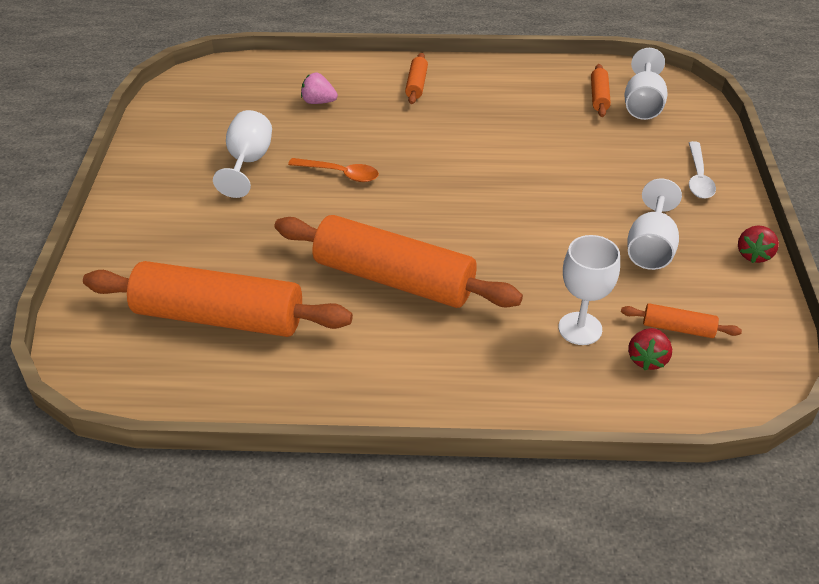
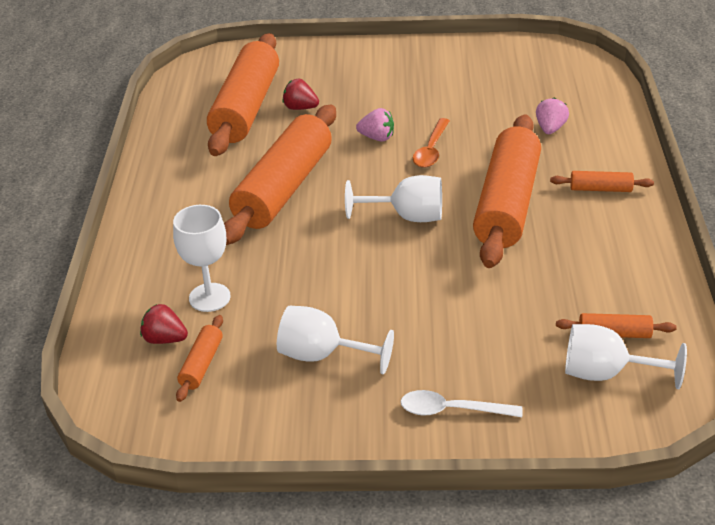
camera: 90 degrees right, 5 degrees down
white goblet [213,110,272,198] -> white goblet moved to [345,175,442,222]
red strawberry [738,226,779,263] -> red strawberry moved to [283,79,319,110]
none -> pink strawberry [356,108,394,142]
none -> orange rolling pin [473,114,541,268]

